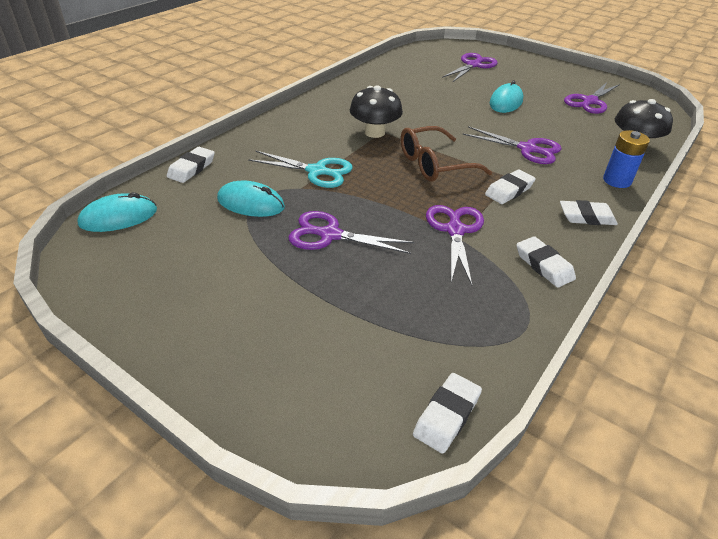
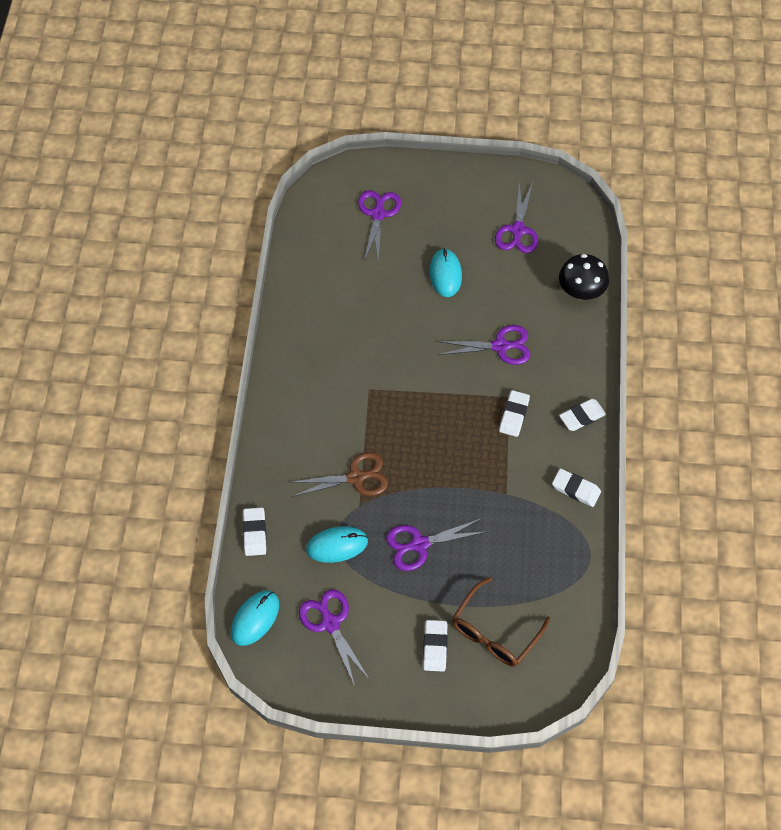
camera: 30 degrees left, 20 degrees up
turquoise scissors [248,151,353,188] -> brown scissors [289,452,388,497]
black mushroom [350,85,403,138] -> none
brown glasses [401,126,492,182] -> brown glasses moved to [452,577,550,667]
white eraser [413,373,482,454] -> white eraser moved to [423,620,448,672]
purple scissors [426,205,484,285] -> purple scissors moved to [299,589,370,686]
blue battery [603,130,650,188] -> none

